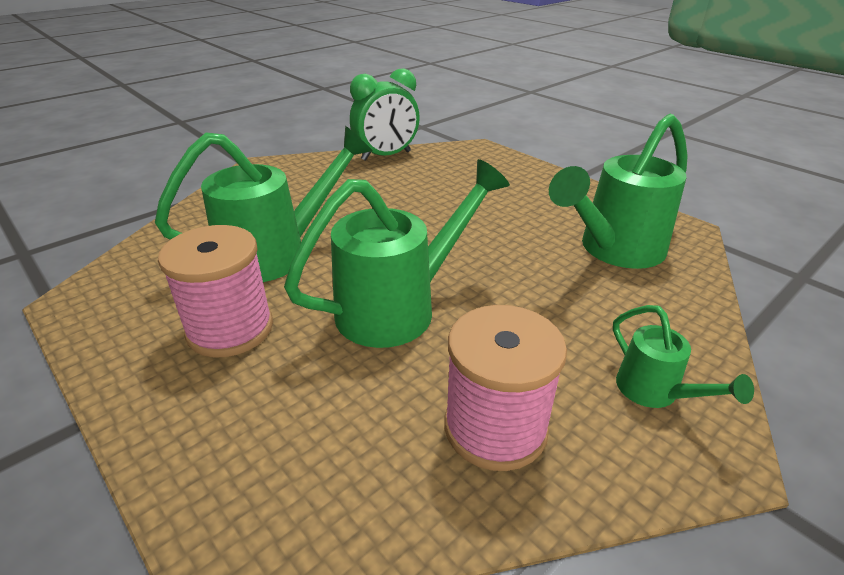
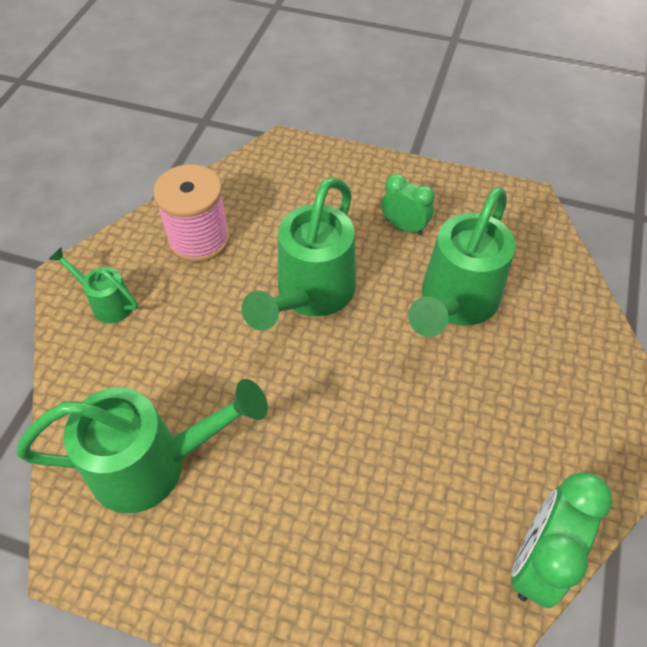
camera: 150 degrees right, 20 degrees up
pink spool [158,225,273,358] -> green clock [381,174,434,235]
green watering can [549,114,688,269] -> green watering can turned 60 degrees clockwise [16,379,268,513]

